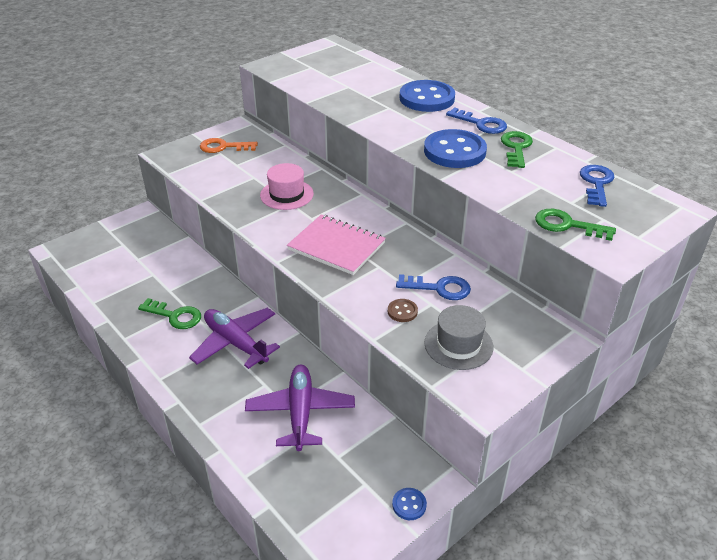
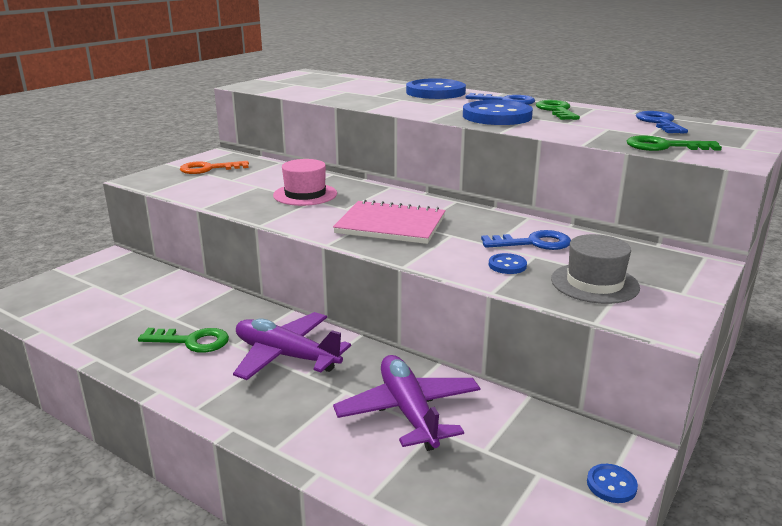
camera: 15 degrees left, 15 degrees down
brown button [388,299,418,322] -> blue button [489,253,527,274]

